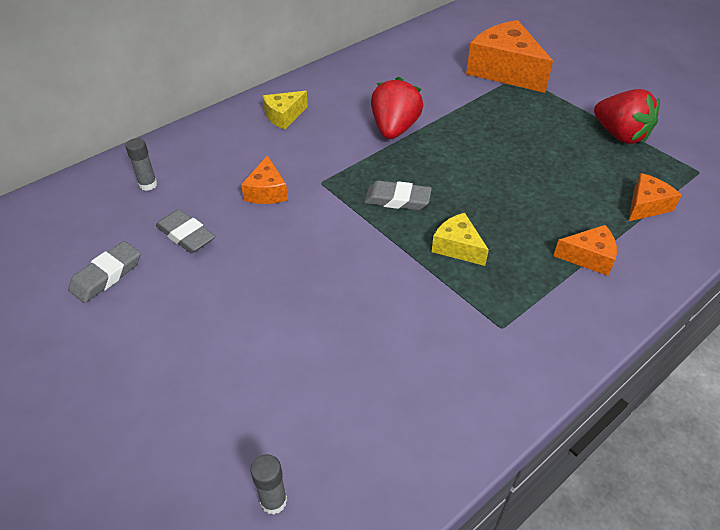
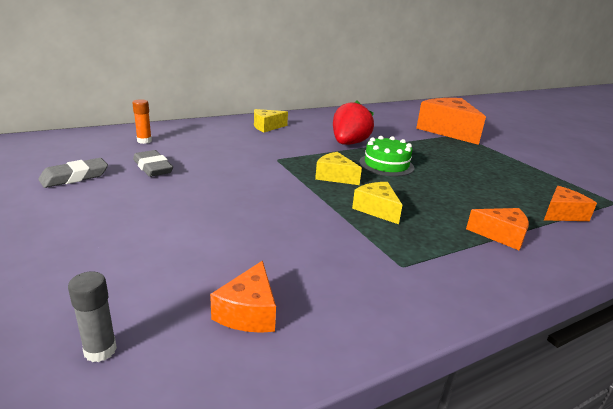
camera: 10 degrees right, 20 degrees down
grey glue stick [126,138,157,191] -> orange glue stick [132,99,152,144]
orange cheese [241,155,288,204] -> orange cheese moved to [210,261,276,333]
grey eraser [364,180,432,210] -> yellow cheese [315,152,362,185]
red strawberry [594,89,660,144] -> none
none -> green cake [359,136,414,176]

